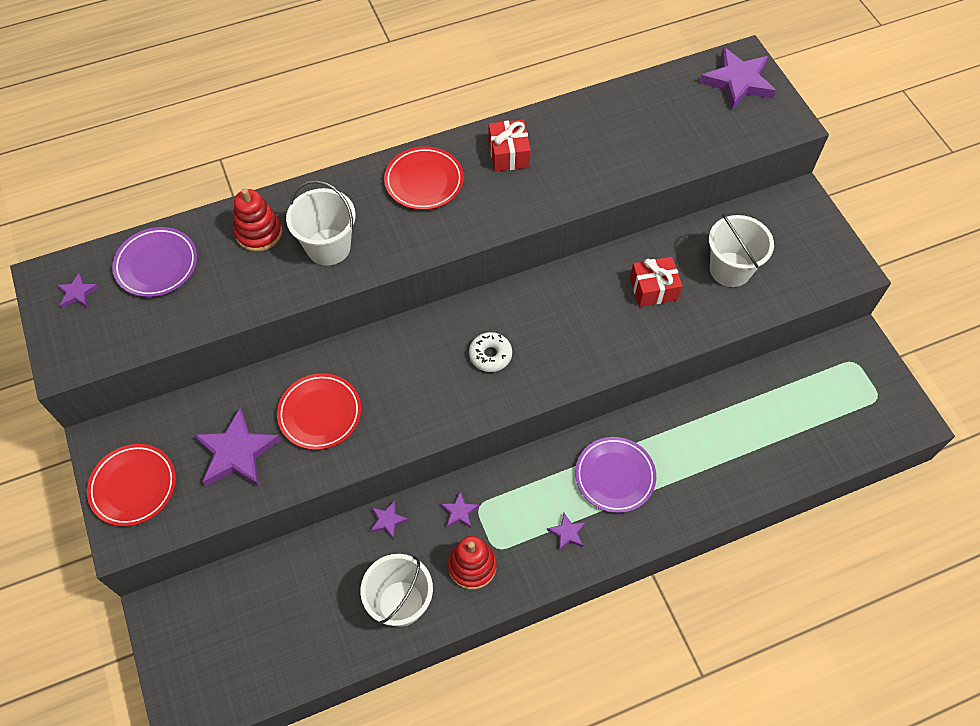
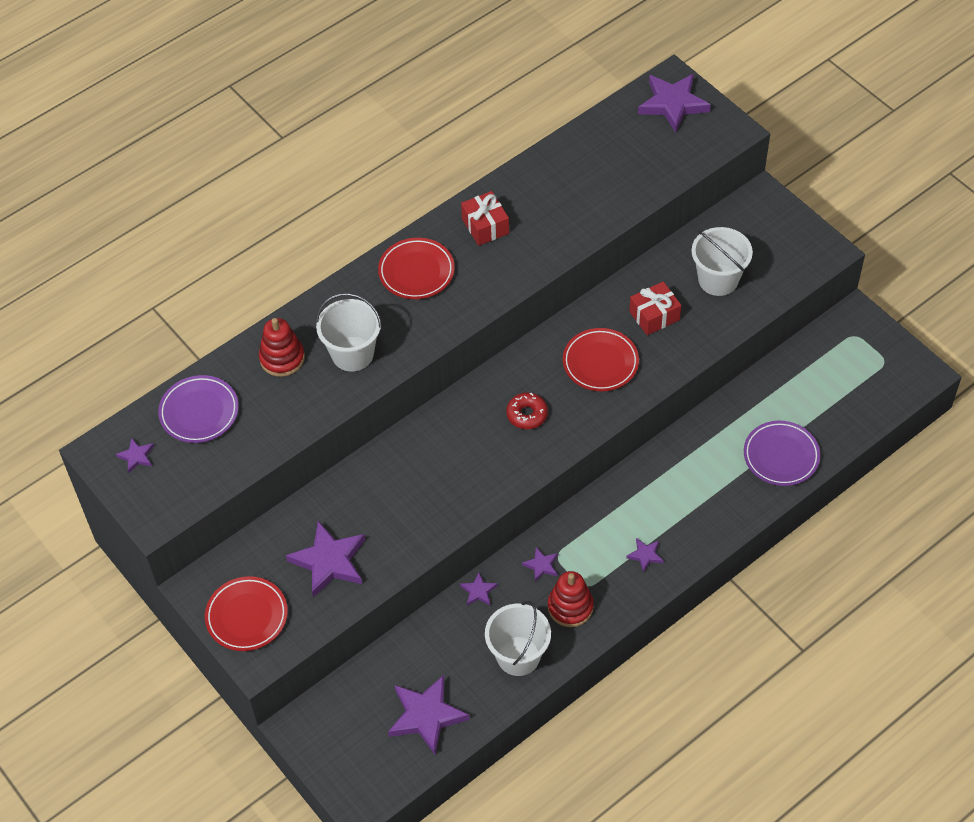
camera: 15 degrees left, 5 degrees down
red plate [277,373,361,450] -> red plate moved to [563,328,639,391]
white donut [469,332,512,372] -> red donut [506,393,548,429]
purple plate [575,437,656,513] -> purple plate moved to [744,421,820,486]
none -> purple star [388,675,470,755]

